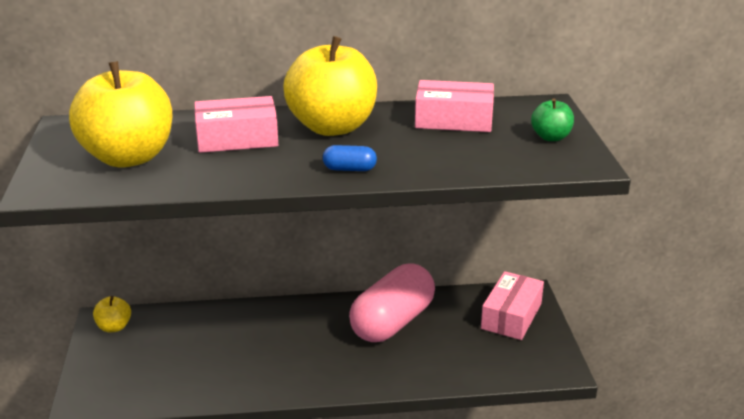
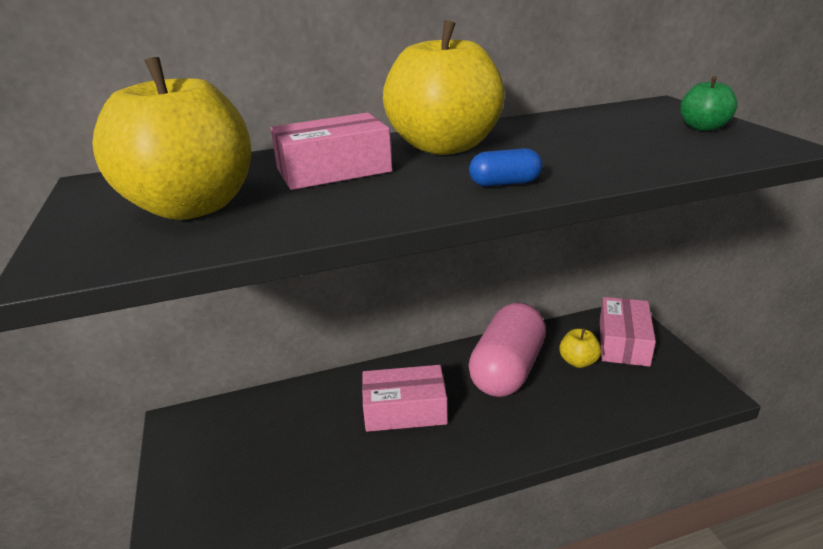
camera: 10 degrees left, 0 degrees up
yellow apple [93,296,131,332] -> yellow apple moved to [559,328,601,368]
pink box [415,80,494,132] -> pink box moved to [362,365,448,432]

